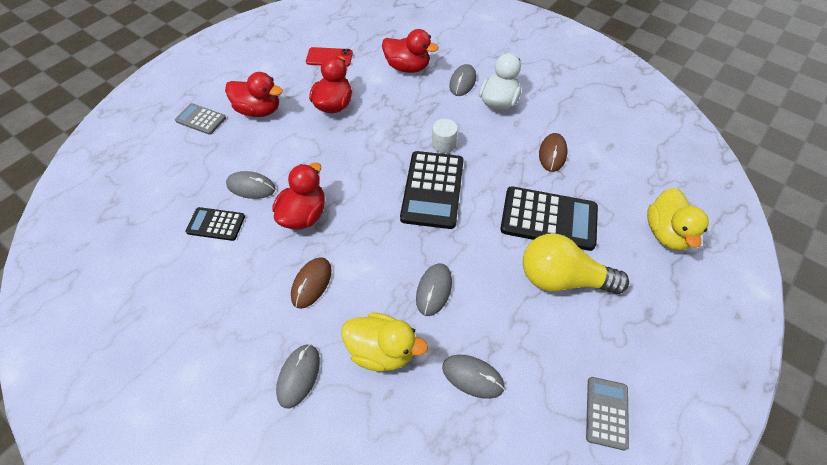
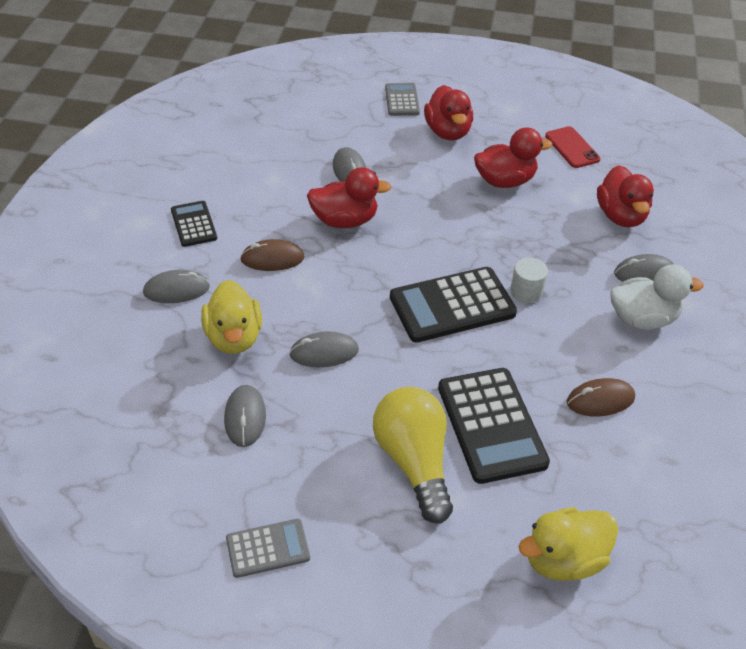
camera: 60 degrees right, 10 degrees down
black calculator [186,207,245,241] -> black calculator moved to [171,201,217,247]

